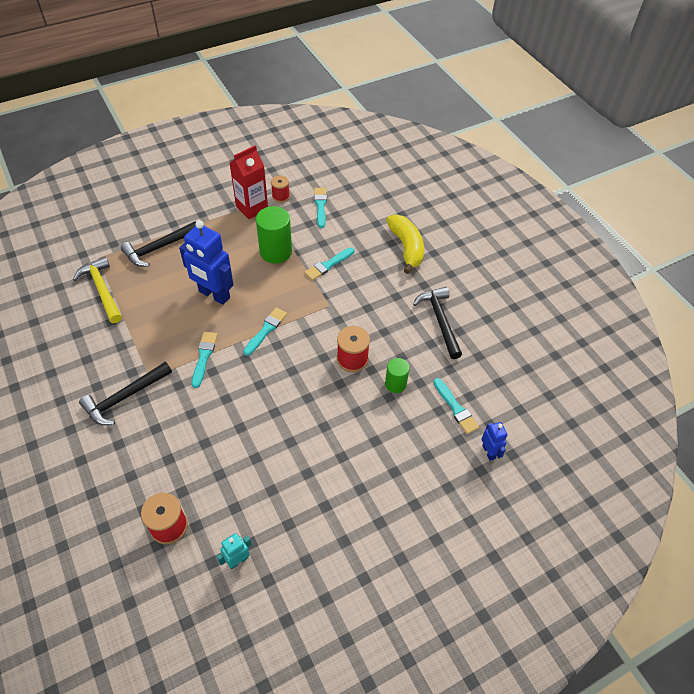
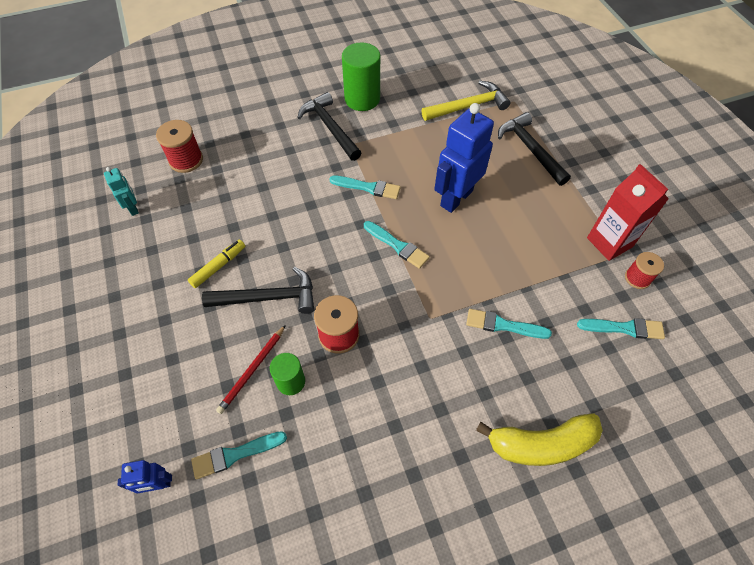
camera: 100 degrees right, 5 degrees up
green cylinder [256,206,292,264] -> green cylinder moved to [342,43,380,111]
turquoise brush [304,247,354,280] -> turquoise brush turned 45 degrees counterclockwise [466,309,552,339]
black hammer [413,287,462,359] -> black hammer moved to [202,267,314,314]
none -> yellow marker [188,239,245,288]
none -> red pencil [216,325,286,414]

